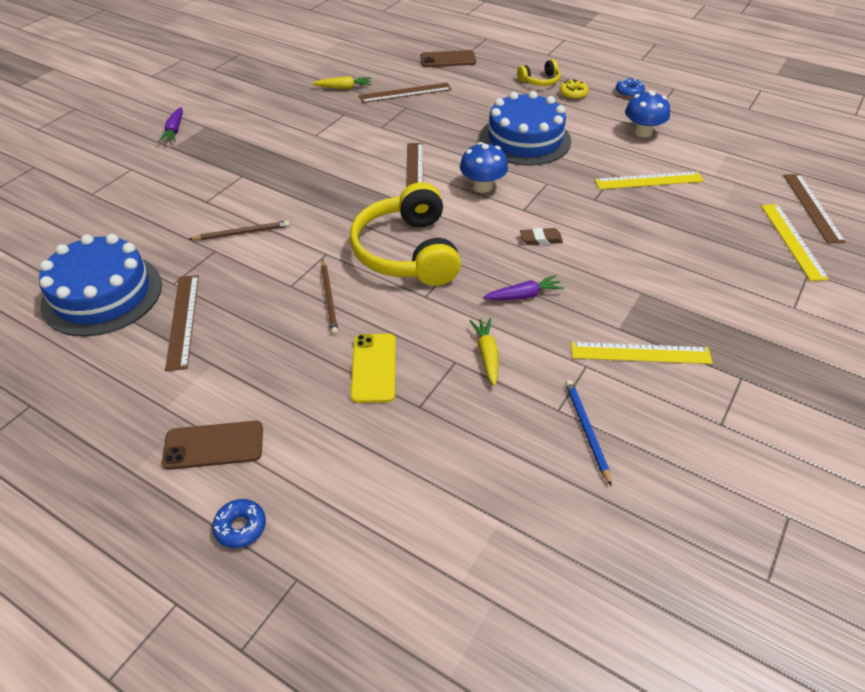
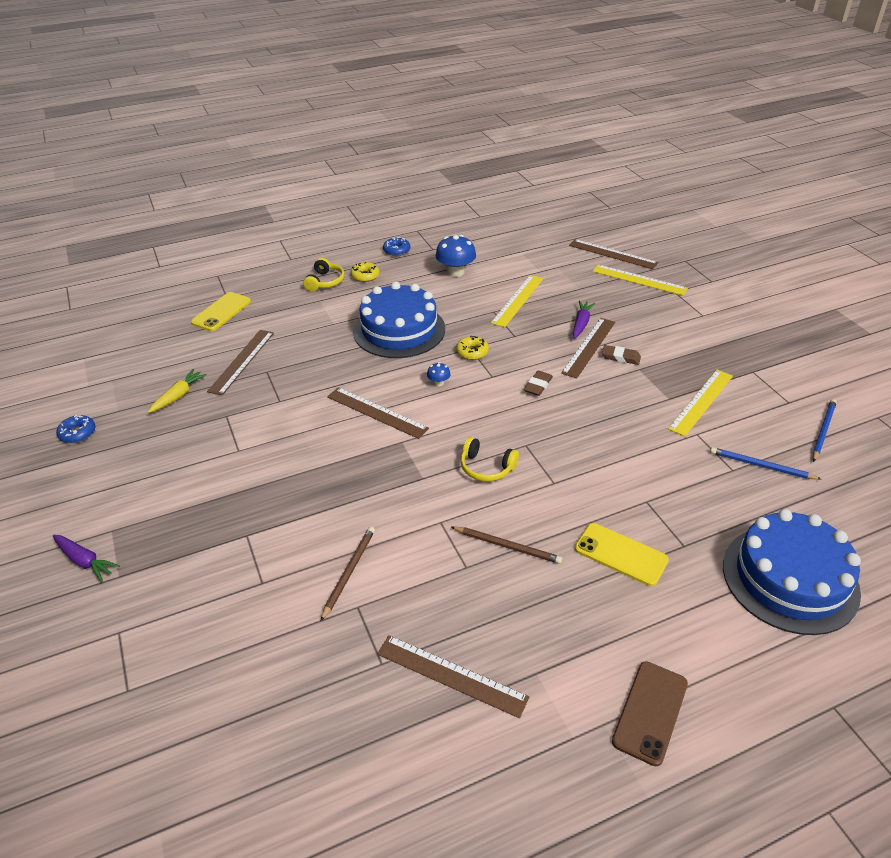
camera: 55 degrees left, 5 degrees down
blue cake [39,234,162,337] -> blue cake moved to [723,509,861,635]
blue donut [212,499,266,548] -> blue donut moved to [56,415,96,443]
yellow headphones [350,182,461,286] -> yellow headphones [461,437,519,482], size x0.46
brown phone [421,50,476,67] -> yellow phone [191,292,251,331]
blue mushroom [460,142,508,193] -> blue mushroom [427,362,451,386], size x0.49
yellow carrot [469,318,498,386] -> none
purple carrot [483,275,564,300] -> purple carrot moved to [573,300,595,338]
none -> yellow donut [456,335,489,360]
none -> brown ruler [561,318,615,379]
none -> brown eraser [602,345,641,365]
none -> blue pencil [813,399,837,462]

